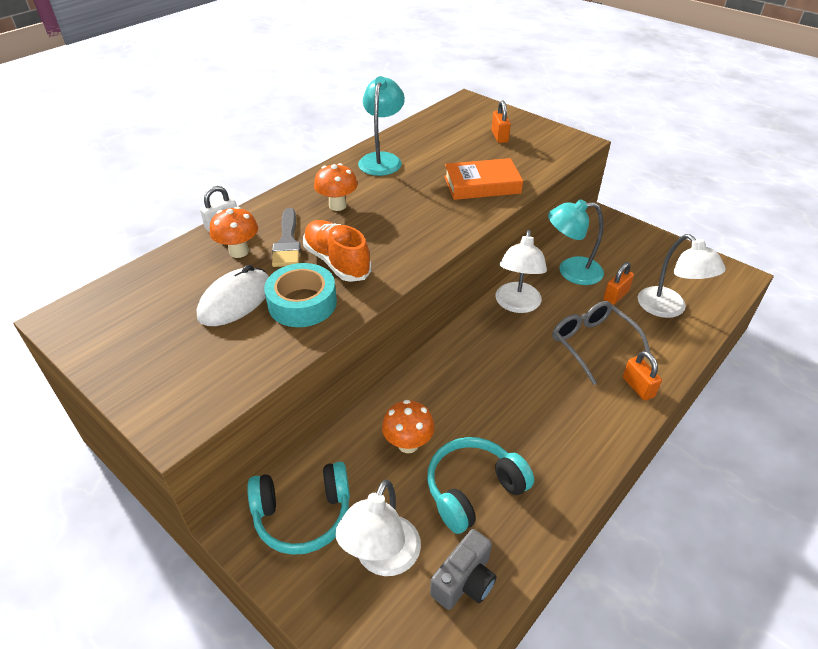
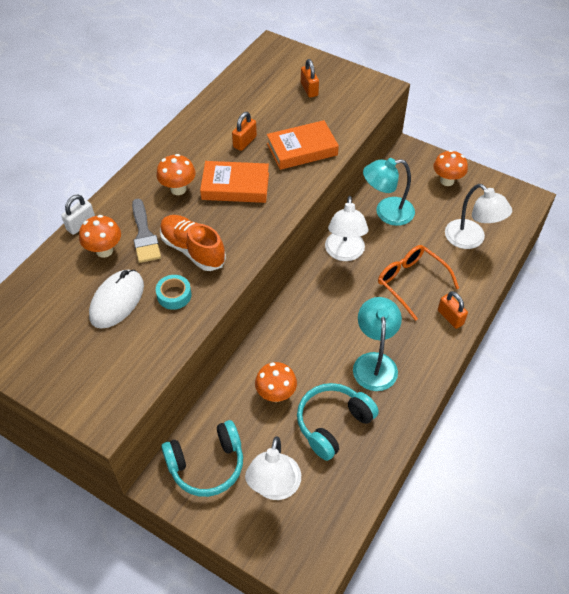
camera: 10 degrees left, 10 degrees up
turquoise tape [264,263,337,327] -> turquoise tape [156,275,192,310], size x0.60
turquoise lamp [358,76,405,176] -> turquoise lamp moved to [353,297,402,391]
grey camera [430,529,497,610] -> none
grey glasses [552,301,651,385] -> orange glasses [378,245,459,321]
orange padlock [603,262,634,305] -> orange padlock moved to [232,112,257,151]
none -> orange book [200,161,269,203]
none -> orange mushroom [433,150,468,186]

